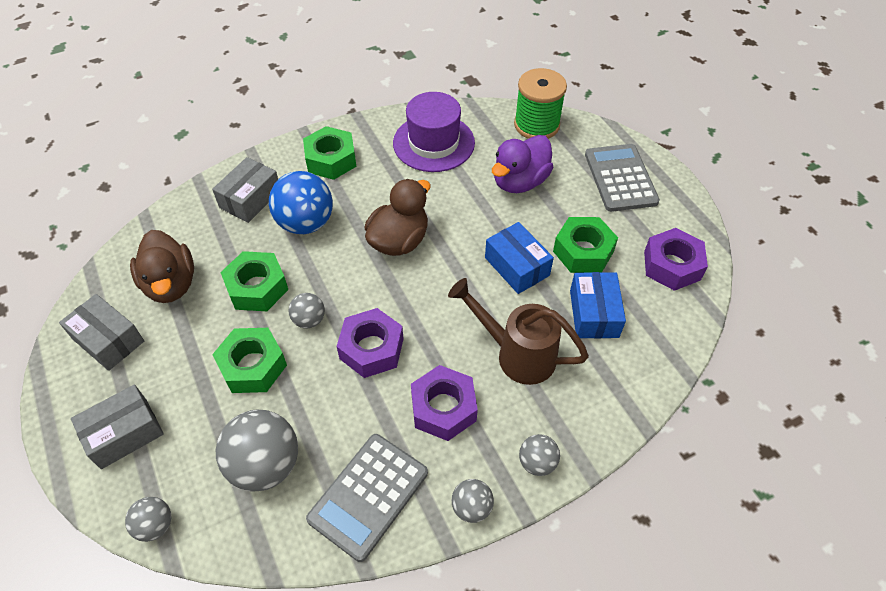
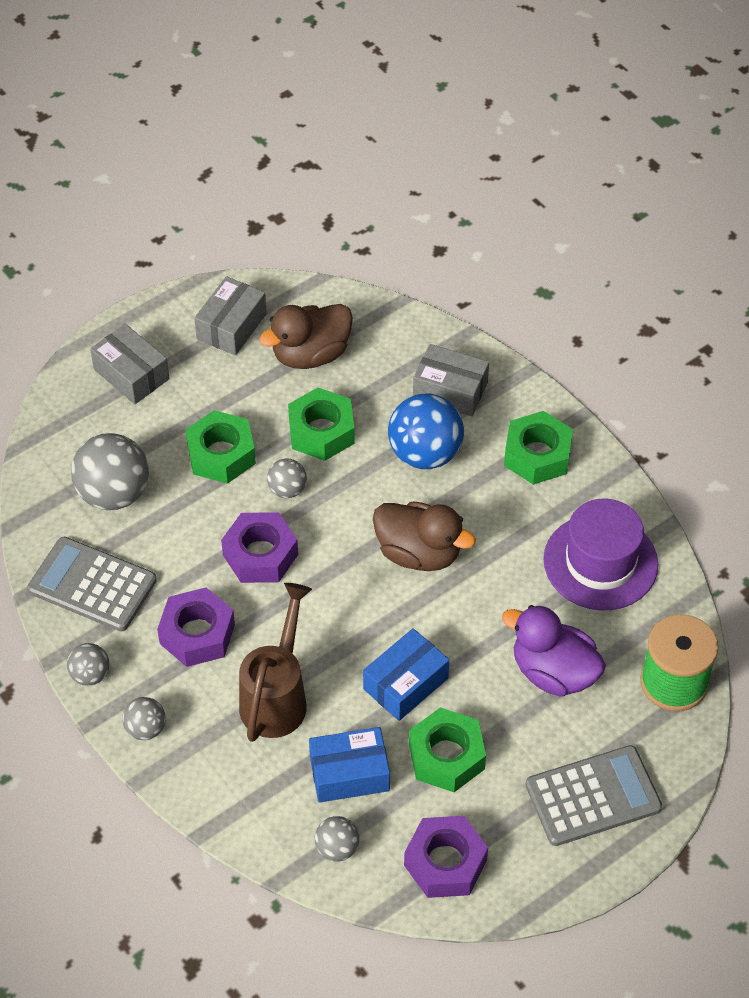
camera: 80 degrees right, 0 degrees up
grey ball [125,497,171,542] -> grey ball moved to [315,816,359,862]

